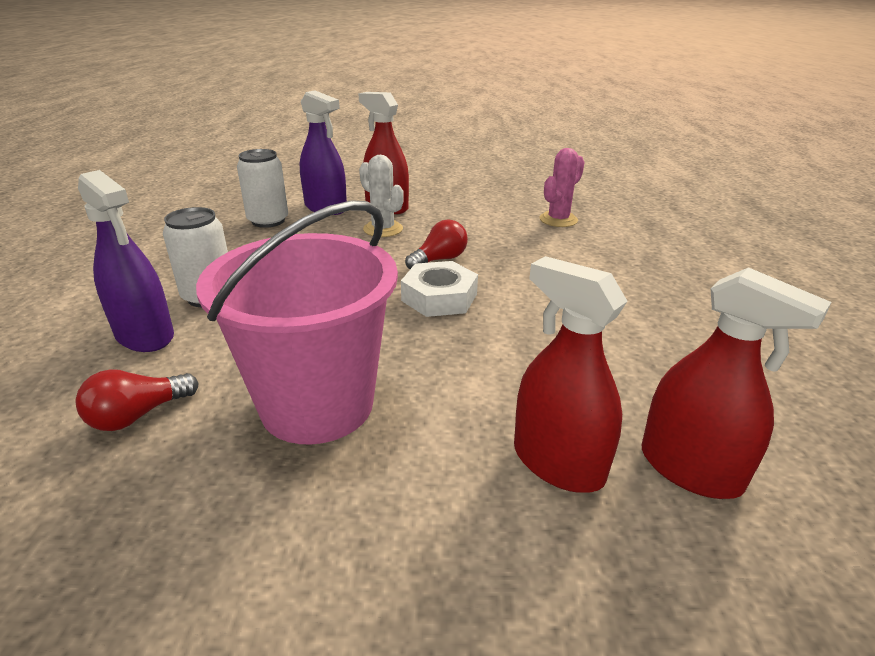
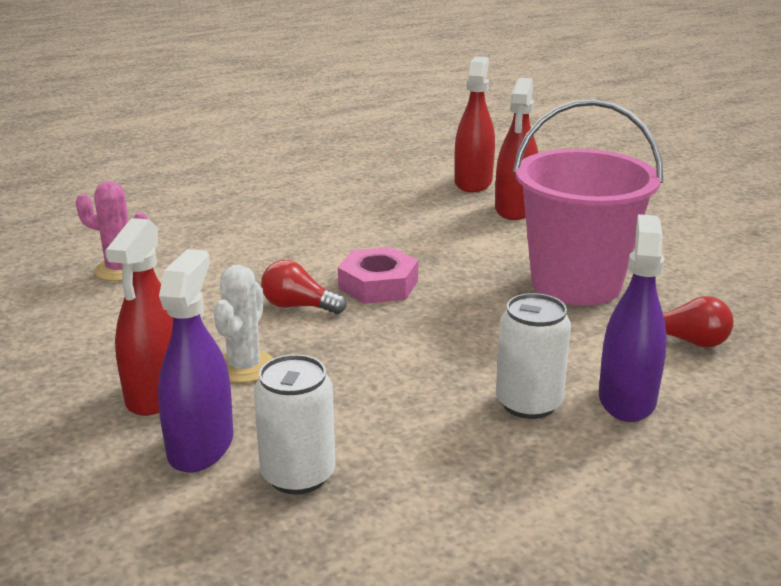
camera: 120 degrees left, 5 degrees down
white nut [401,261,478,317] -> pink nut [338,247,418,304]

